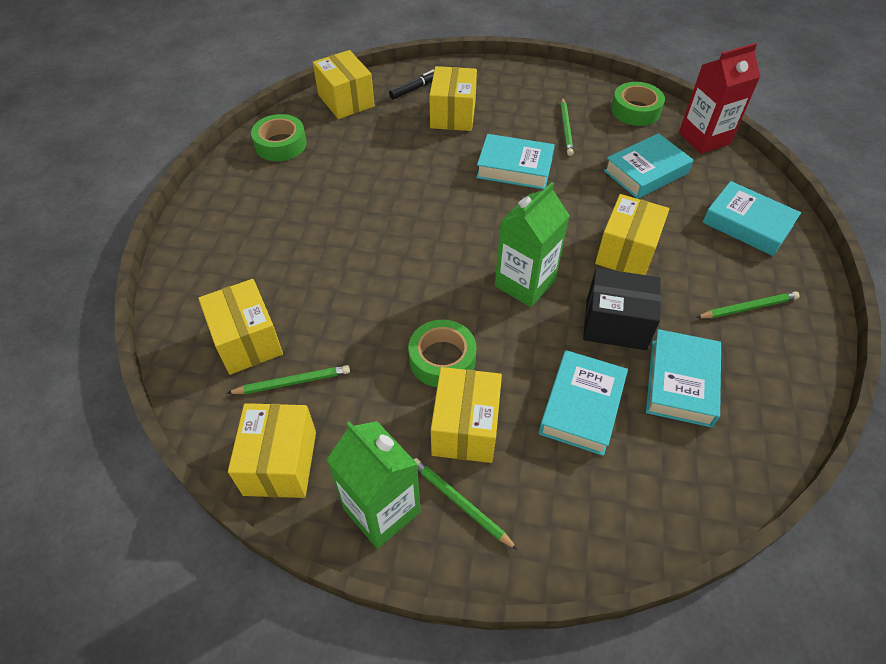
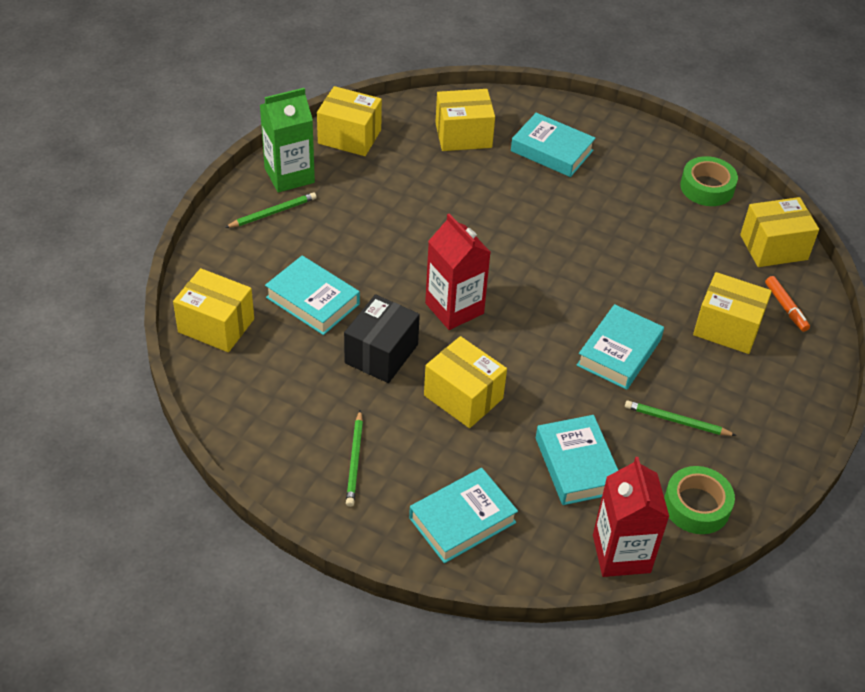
camera: 105 degrees right, 5 degrees down
green pencil [227,365,350,394] -> none
black marker [389,70,434,100] -> orange marker [765,276,810,332]
green tape [409,320,476,387] -> none
yellow box [431,367,502,463] -> yellow box moved to [173,268,254,352]
green carton [495,182,570,307] -> red carton [425,213,490,330]
turquoise book [646,329,721,428] -> turquoise book moved to [511,113,596,177]

